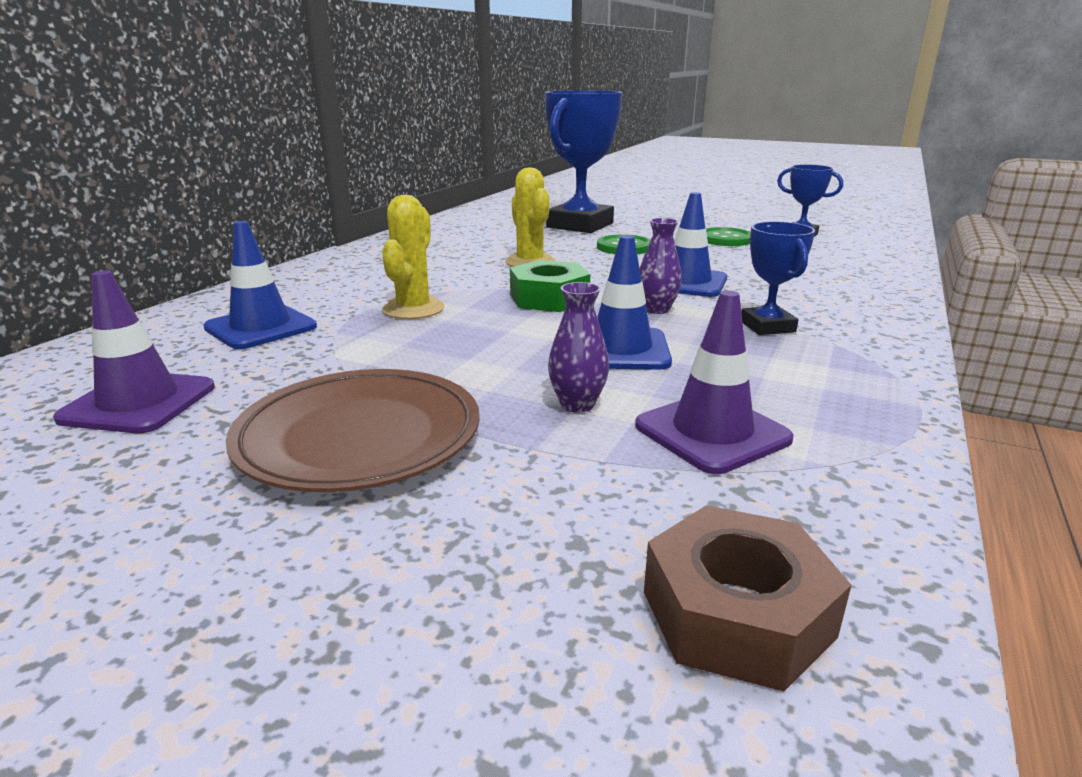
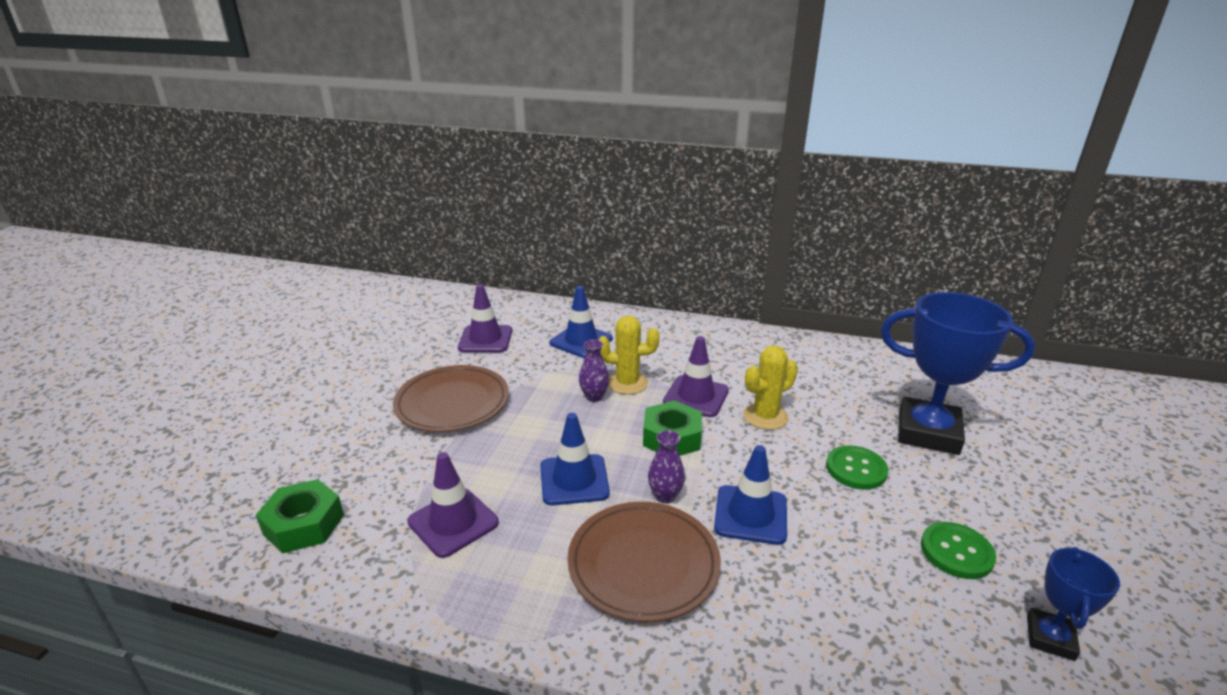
camera: 80 degrees right, 5 degrees up
purple vase [548,282,609,413] -> purple vase moved to [579,340,609,402]
brown nut [644,505,852,691] -> green nut [256,479,344,553]
blue trophy [741,222,815,335] -> brown plate [567,502,721,622]
none -> purple traffic cone [663,336,729,417]

